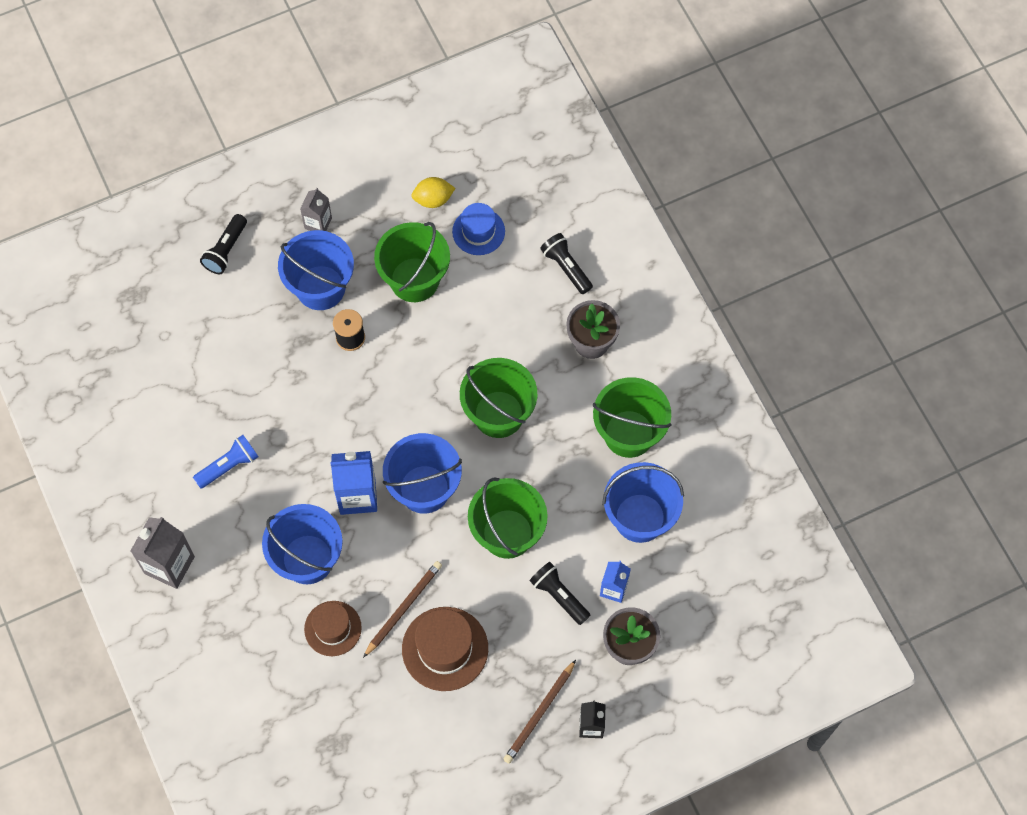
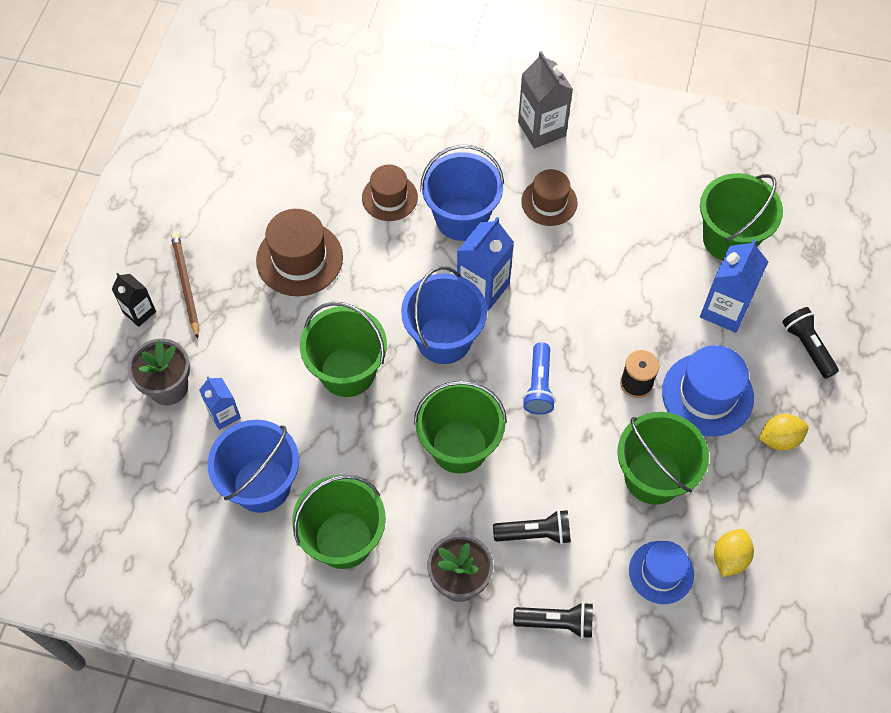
camera: 130 degrees right, 5 degrees down
blue flashlight [193,435,259,488] -> blue flashlight moved to [523,342,556,415]
blue bucket [278,230,354,310] -> blue hat [662,345,754,437]
grey carton [300,188,332,231] -> yellow lemon [759,414,809,451]
brown pencil [363,561,442,658] -> none
black flashlight [530,562,591,625] -> black flashlight moved to [493,510,571,544]
none -> brown hat [521,169,577,226]
none -> green bucket [700,173,783,261]
none -> blue carton [700,239,768,333]

